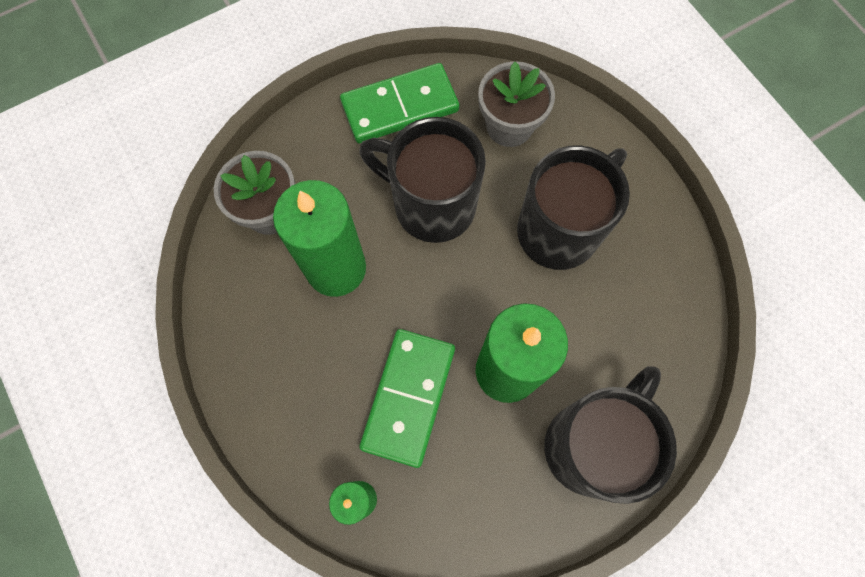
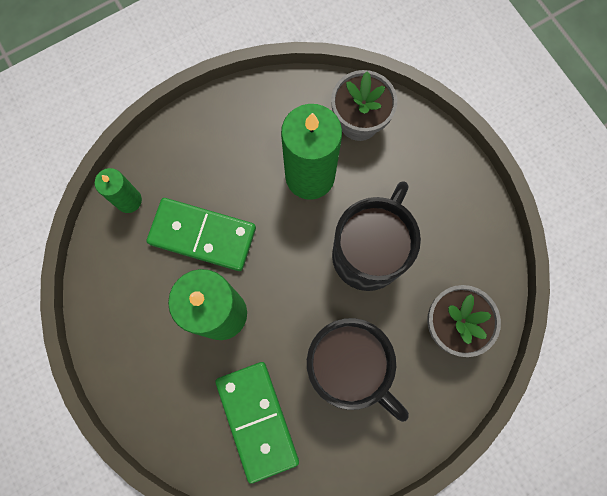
camera: 90 degrees right, 5 degrees up
green domino [340,63,459,143] -> green domino moved to [215,362,299,484]
black mug [544,366,677,504] -> none

